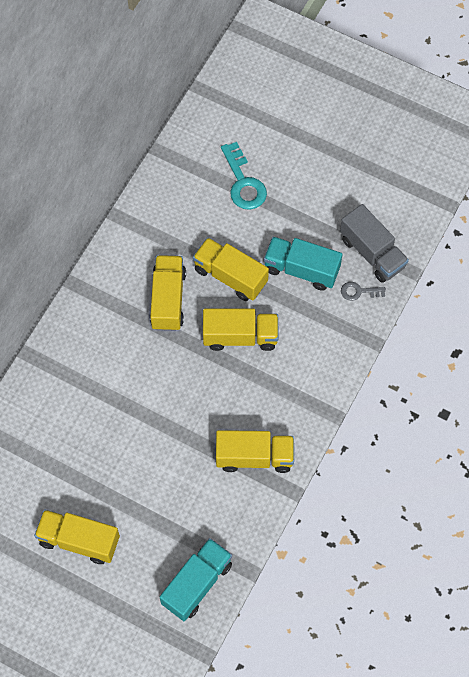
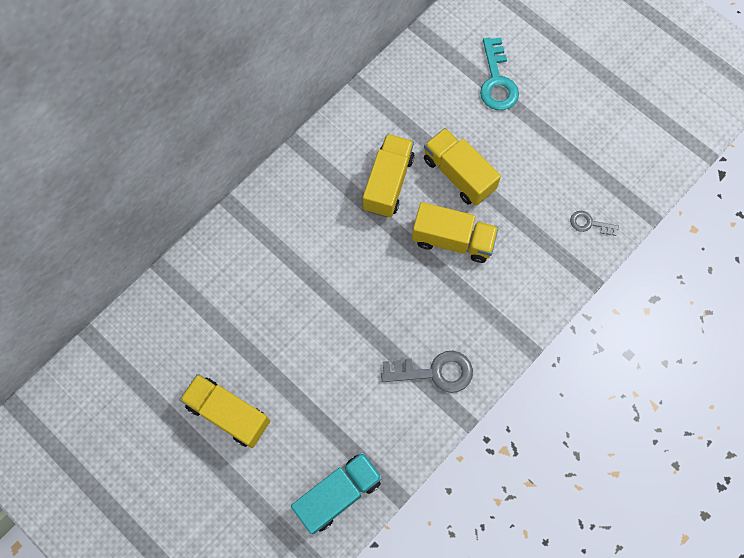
camera: 15 degrees right, 5 degrees up
yellow truck [216,430,294,473] -> grey key [381,351,473,393]
turquoise truck [264,237,342,291] -> none
grey truck [340,204,409,283] -> none

